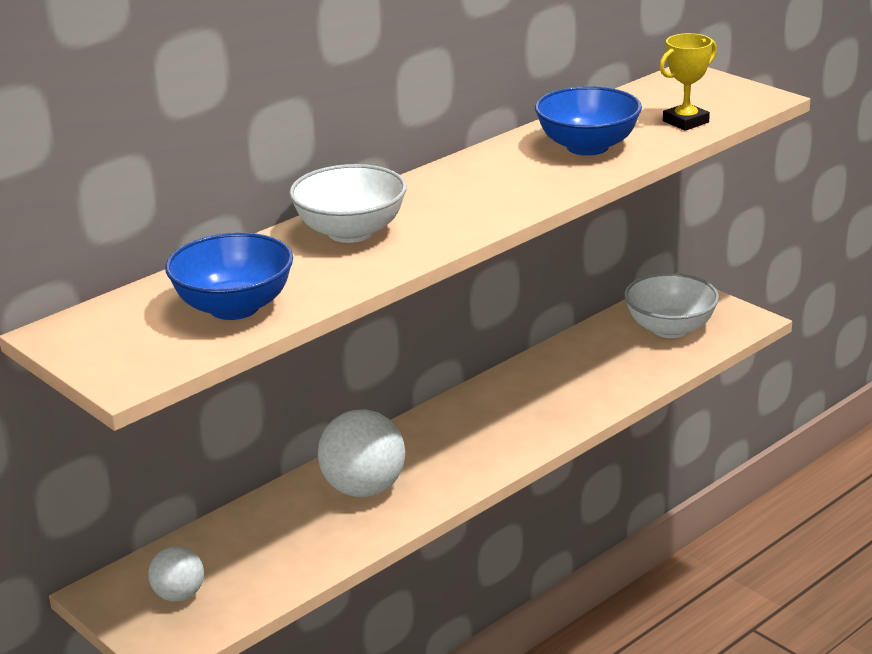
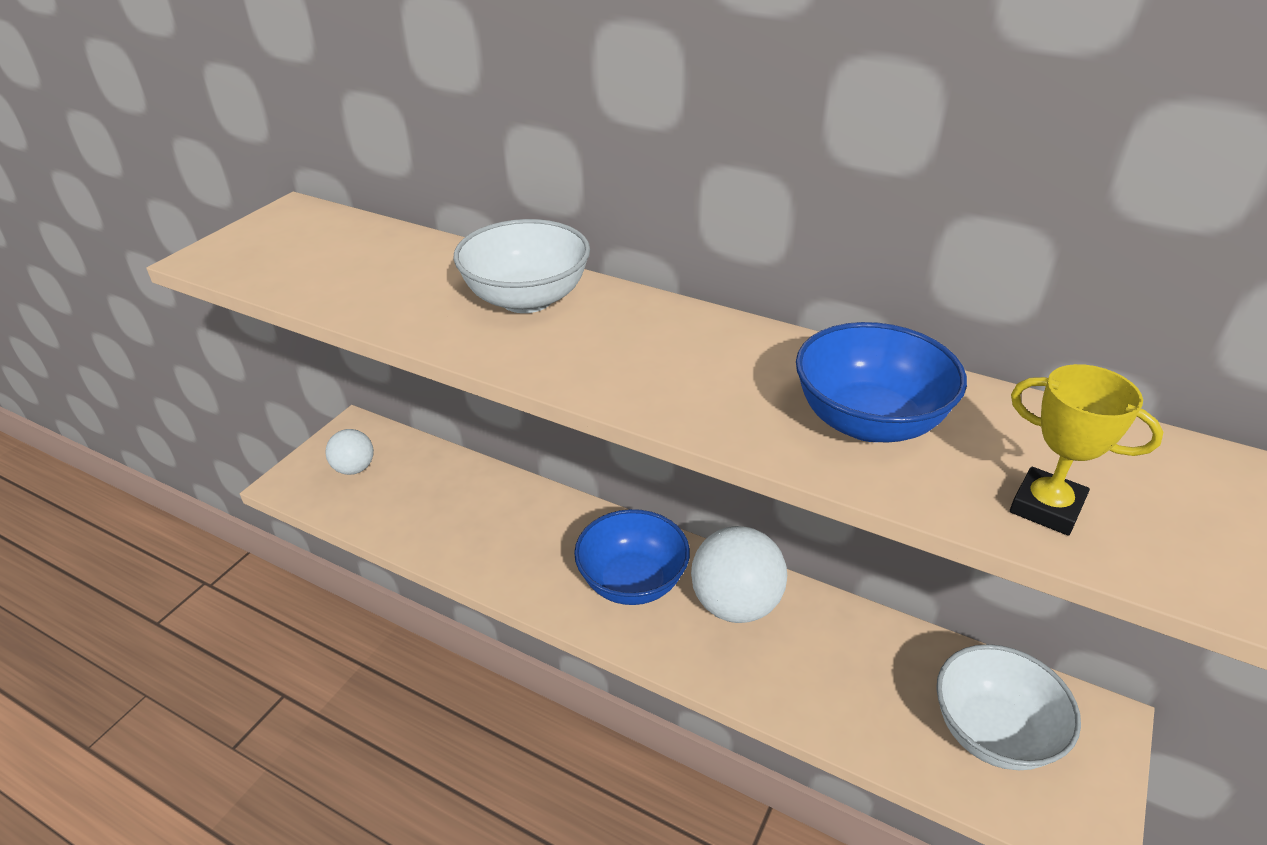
camera: 70 degrees right, 10 degrees up
blue bowl [165,232,293,320] -> blue bowl moved to [574,509,690,605]
white ball [318,410,405,497] -> white ball moved to [691,526,787,623]

